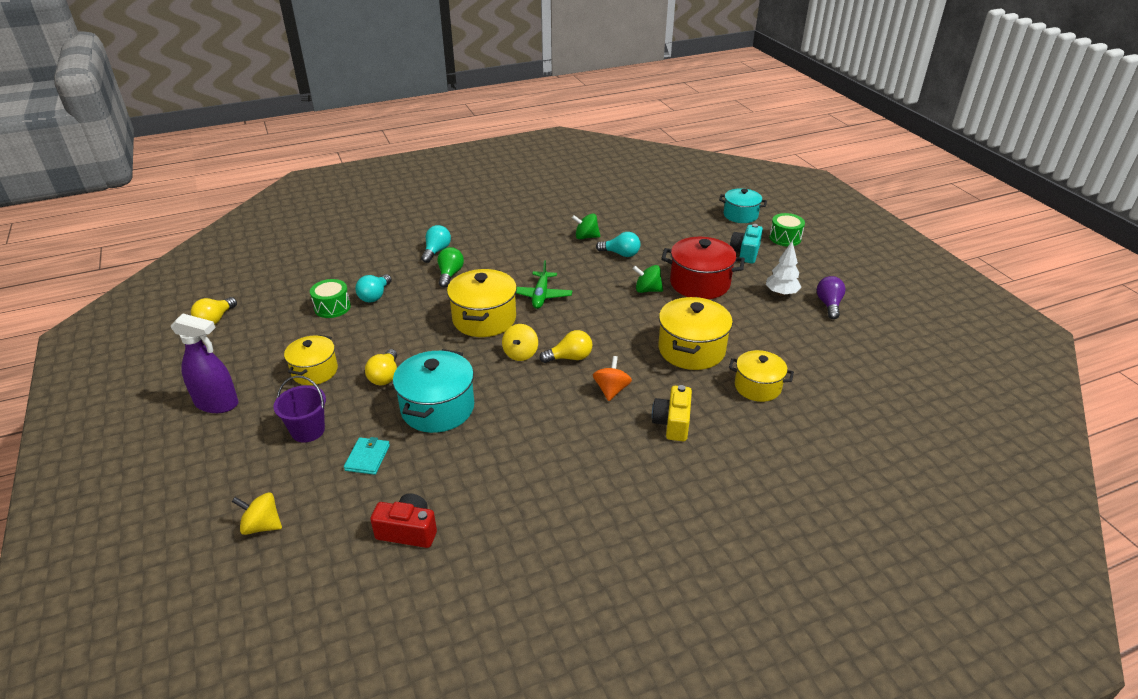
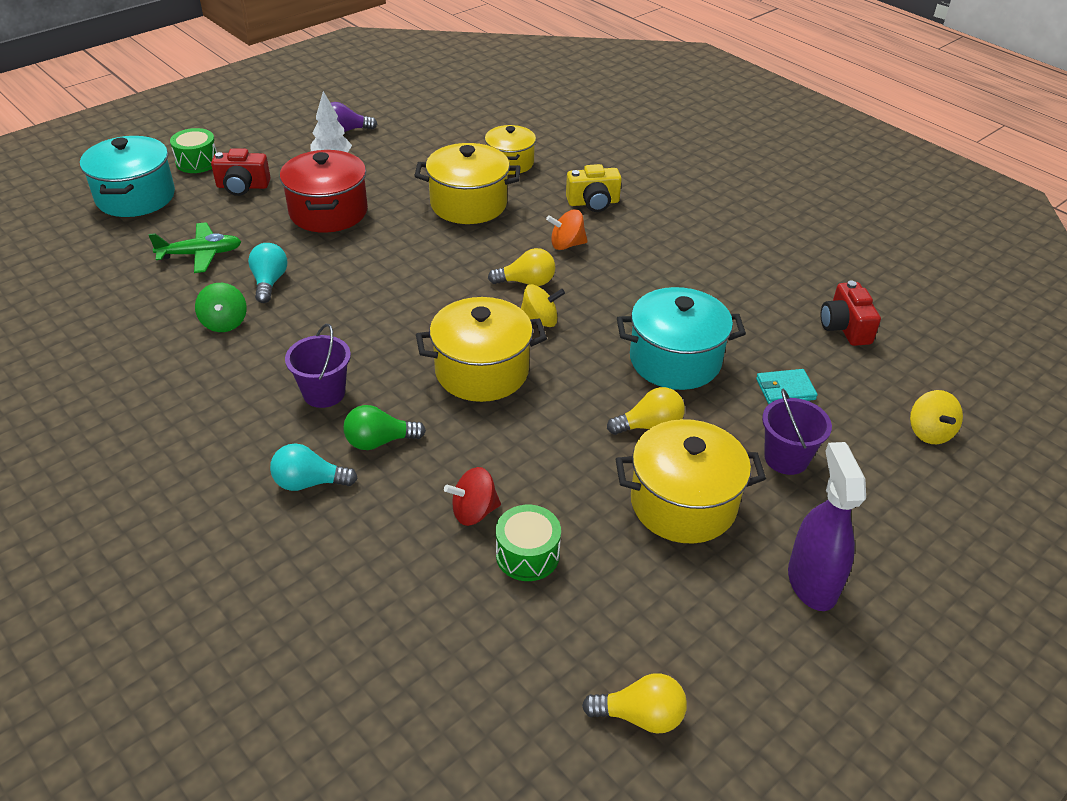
camera: 110 degrees left, 5 degrees up
yellow pot [284,335,338,385] -> yellow pot [616,419,766,544], size x1.53
turquoise light bulb [355,274,392,302] -> red spinning top [444,467,501,526]
green plane [516,260,572,309] -> green plane moved to [148,222,241,273]
yellow light bulb [539,330,592,363] -> yellow light bulb turned 120 degrees clockwise [488,248,555,286]
green spinning top [633,265,663,293] -> none
turquoise pot [719,188,767,223] -> turquoise pot [80,136,175,217], size x1.53
turquoise camera [730,224,763,264] -> red camera [211,148,271,196]
none -> purple bucket [285,324,351,408]

